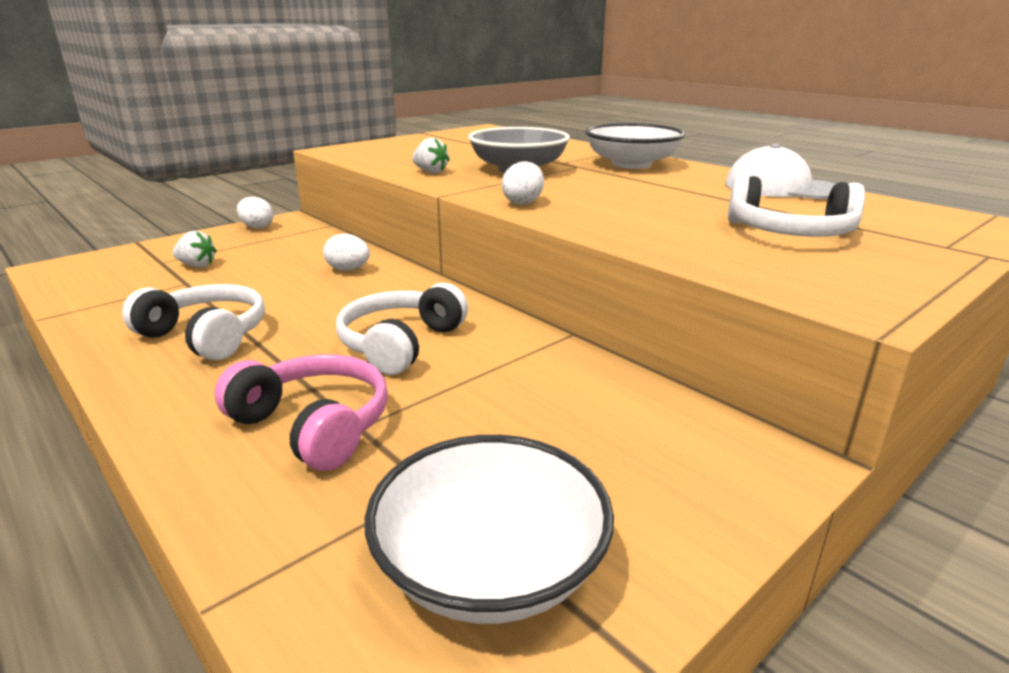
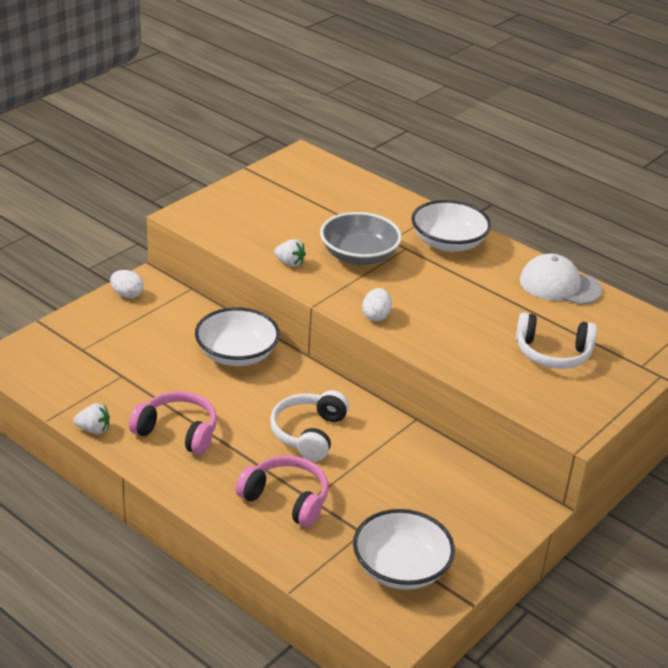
camera: 10 degrees left, 10 degrees up
white headphones [122,284,265,361] -> pink headphones [129,391,217,455]
white strawberry [173,231,217,268] -> white strawberry moved to [73,403,110,434]
white egg [323,234,370,271] -> white bowl [195,307,280,366]

